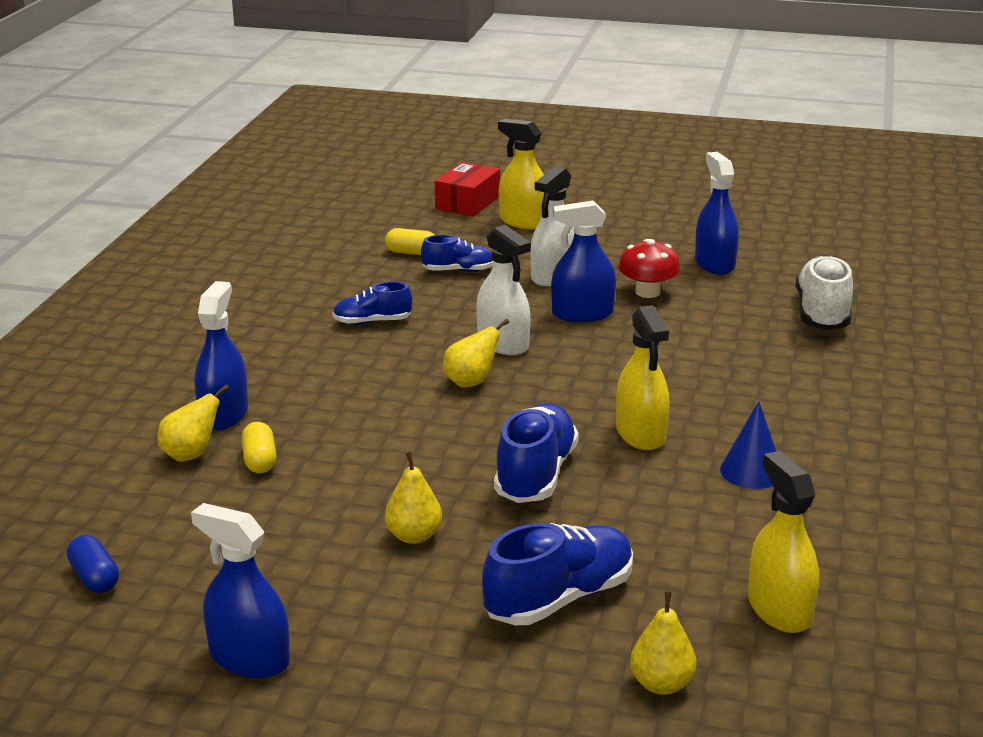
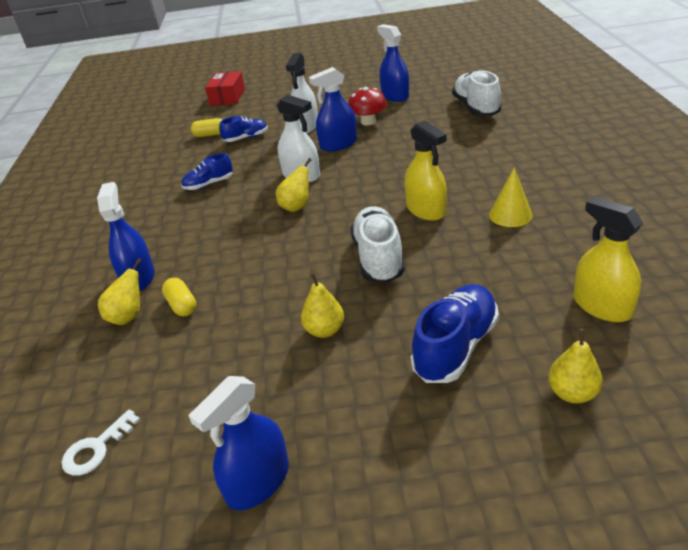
camera: 15 degrees left, 10 degrees up
blue capsule [67,535,119,593] -> white key [62,409,140,476]
blue spray bottle [191,503,290,678] -> blue spray bottle turned 60 degrees counterclockwise [188,376,289,511]
blue shoe [494,403,579,503] -> white shoe [351,206,405,283]
yellow spray bottle [498,119,544,230] -> none
blue cone [720,401,776,489] -> yellow cone [489,167,533,227]

